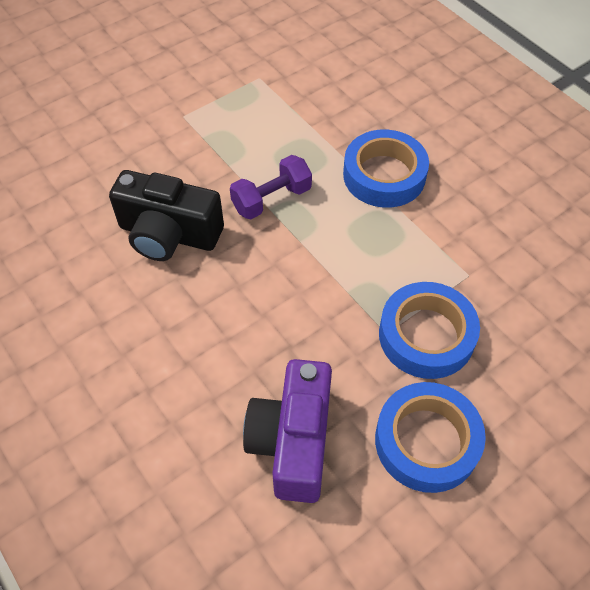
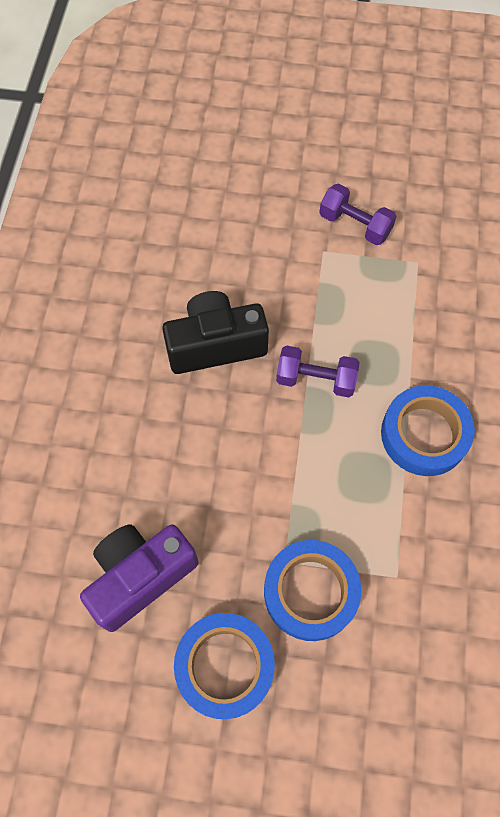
camera: 45 degrees right, 10 degrees up
black camera [109,170,224,261] -> black camera turned 105 degrees clockwise [162,291,269,374]
none -> purple dumbbell [319,184,397,245]

